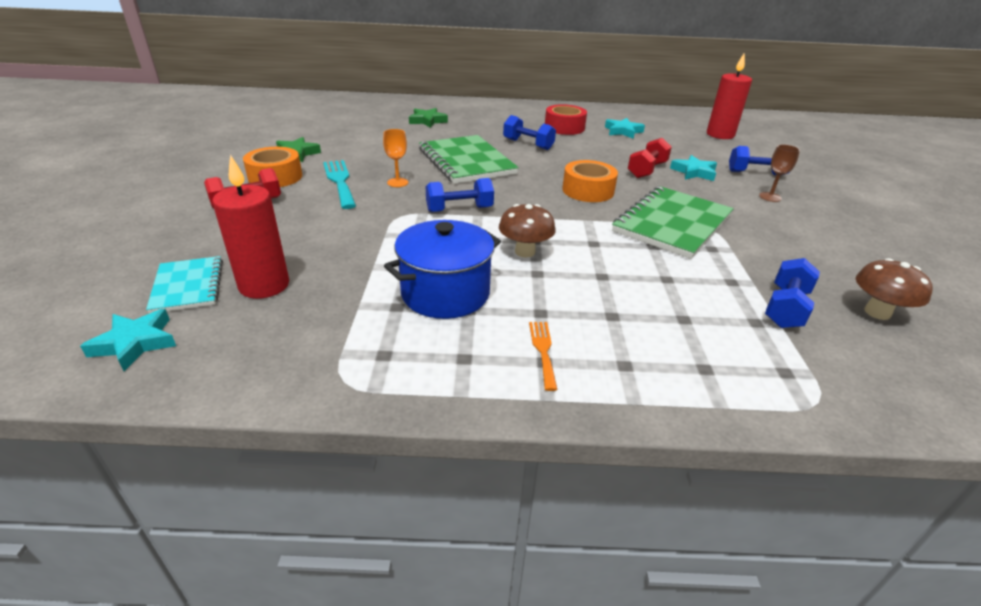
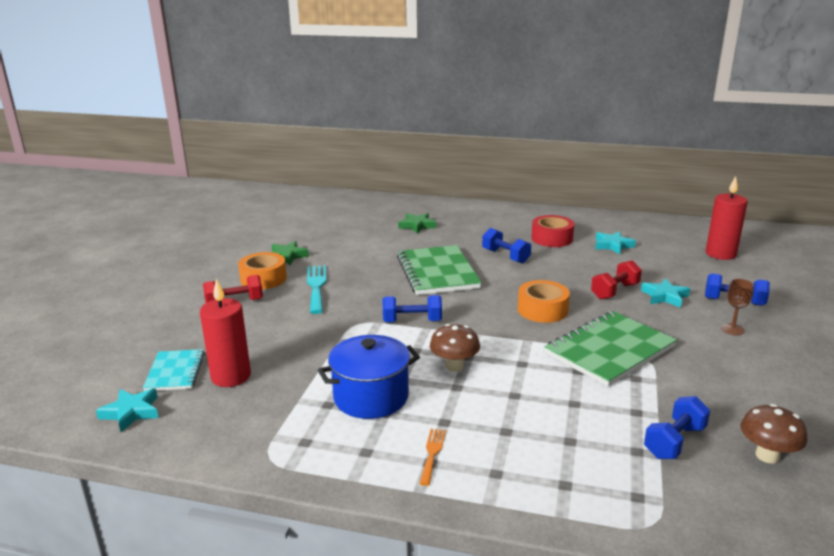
camera: 15 degrees right, 10 degrees down
orange goblet [383,129,408,187] -> none

